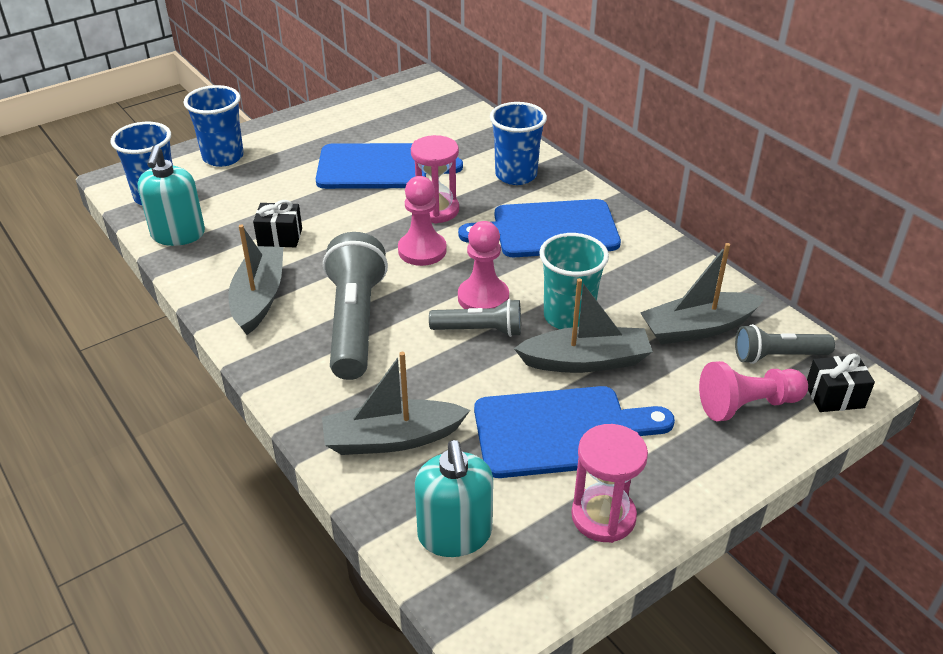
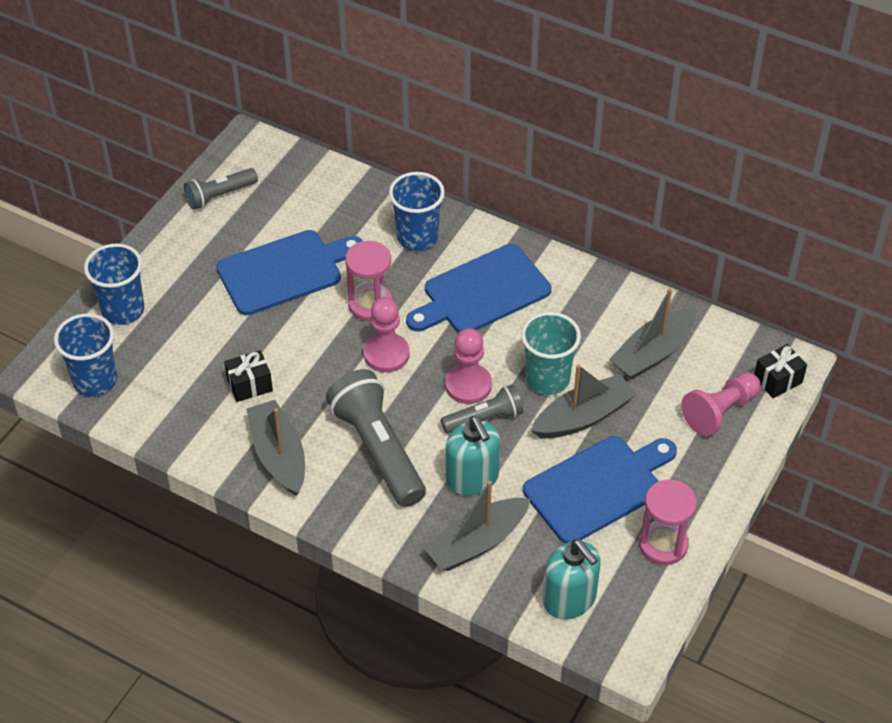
camera: 25 degrees left, 10 degrees up
turquoise soap dispenser [138,145,205,246] -> turquoise soap dispenser moved to [446,416,500,496]
grey flashlight [735,324,835,364] -> grey flashlight moved to [184,168,258,210]

